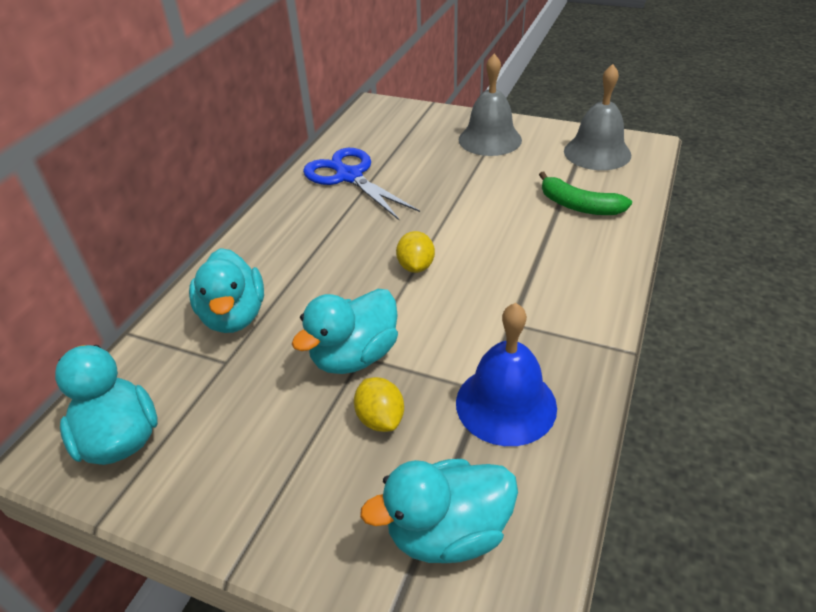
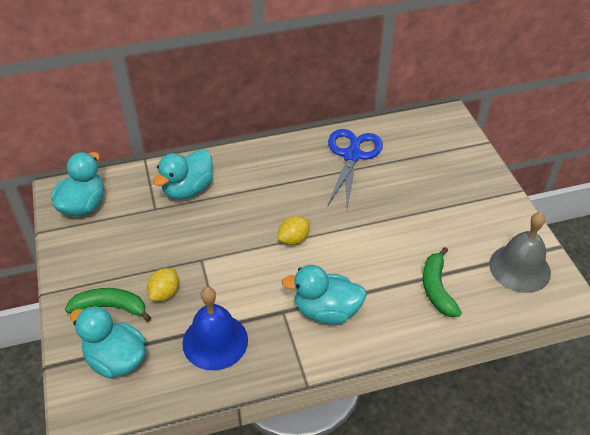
camera: 50 degrees right, 5 degrees up
turquoise duck [292,289,398,374] -> turquoise duck moved to [282,265,367,325]
grey bell [459,54,522,156] -> none
none -> green banana [65,288,151,322]

